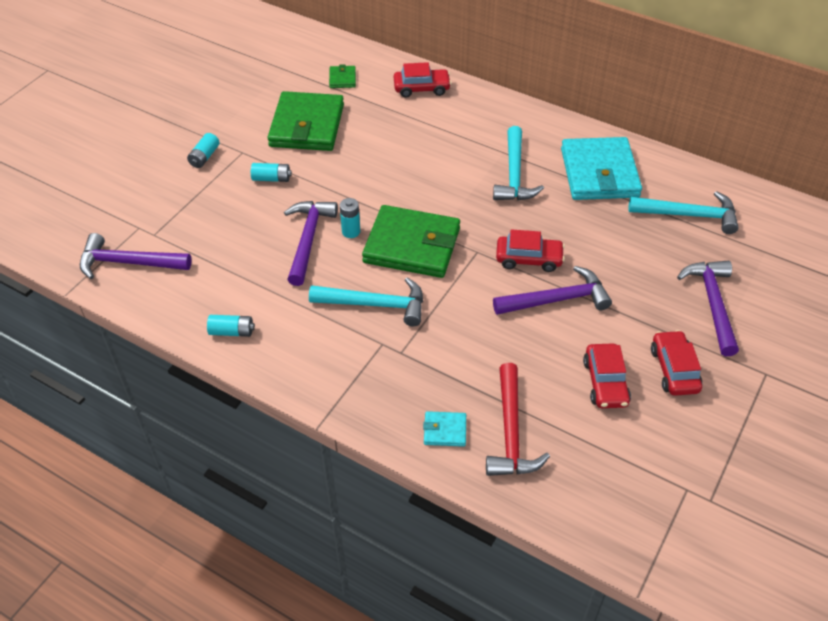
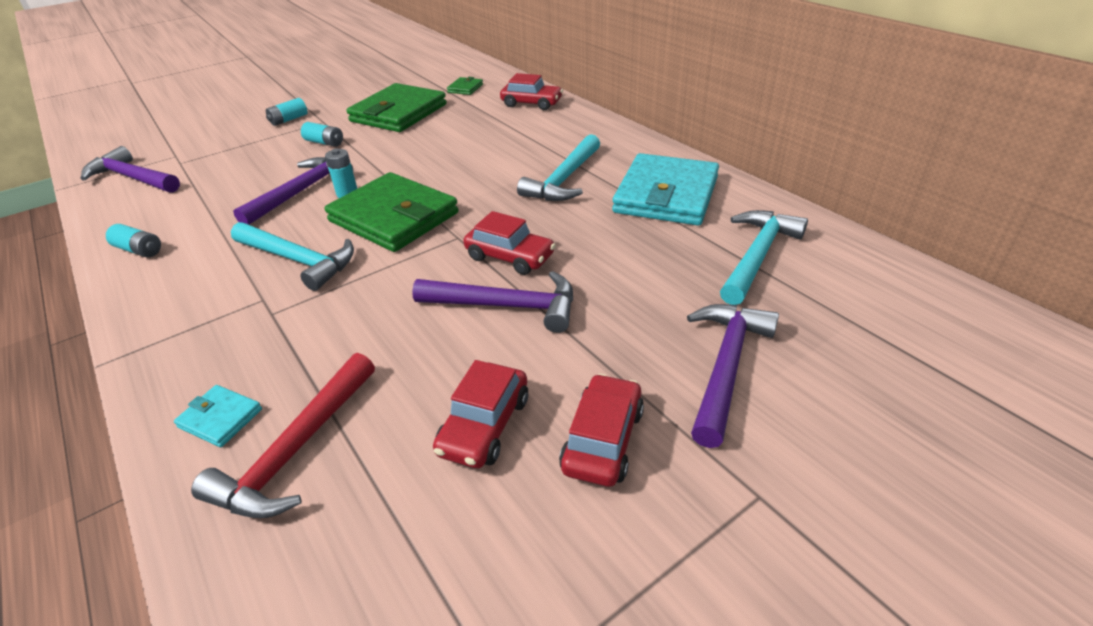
camera: 25 degrees right, 10 degrees down
turquoise hammer [628,191,739,234] -> turquoise hammer turned 90 degrees counterclockwise [720,210,808,305]

